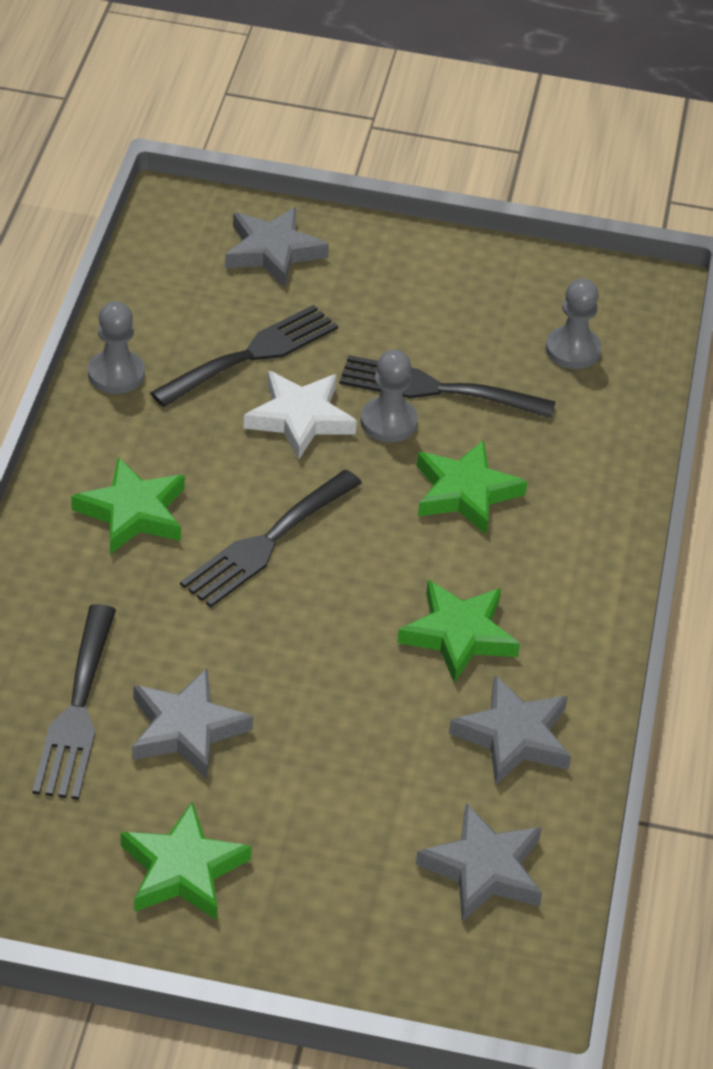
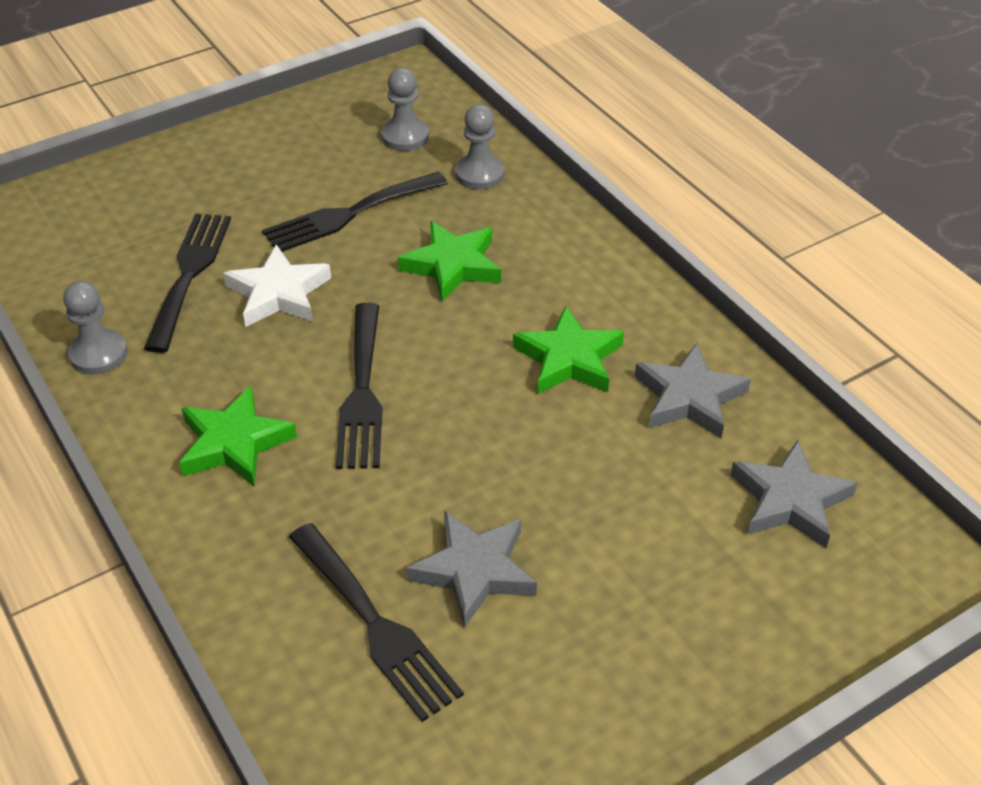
camera: 40 degrees left, 0 degrees up
green star [121,802,252,920] -> none
grey star [225,207,329,287] -> none
grey pawn [360,349,418,442] -> grey pawn moved to [455,105,504,189]

